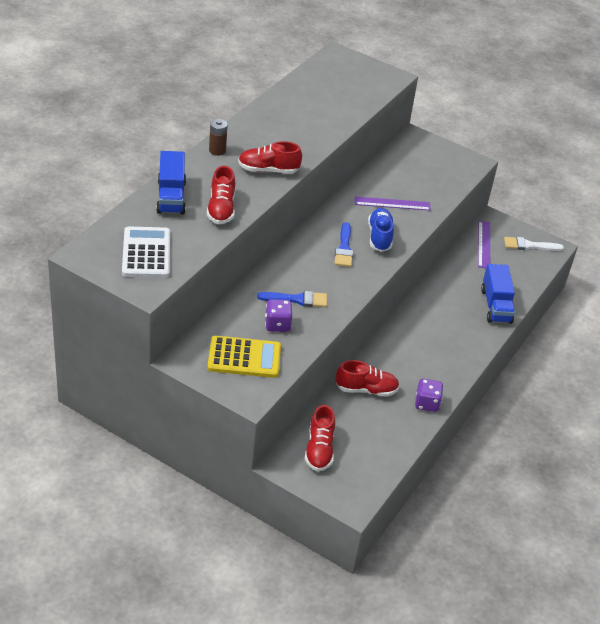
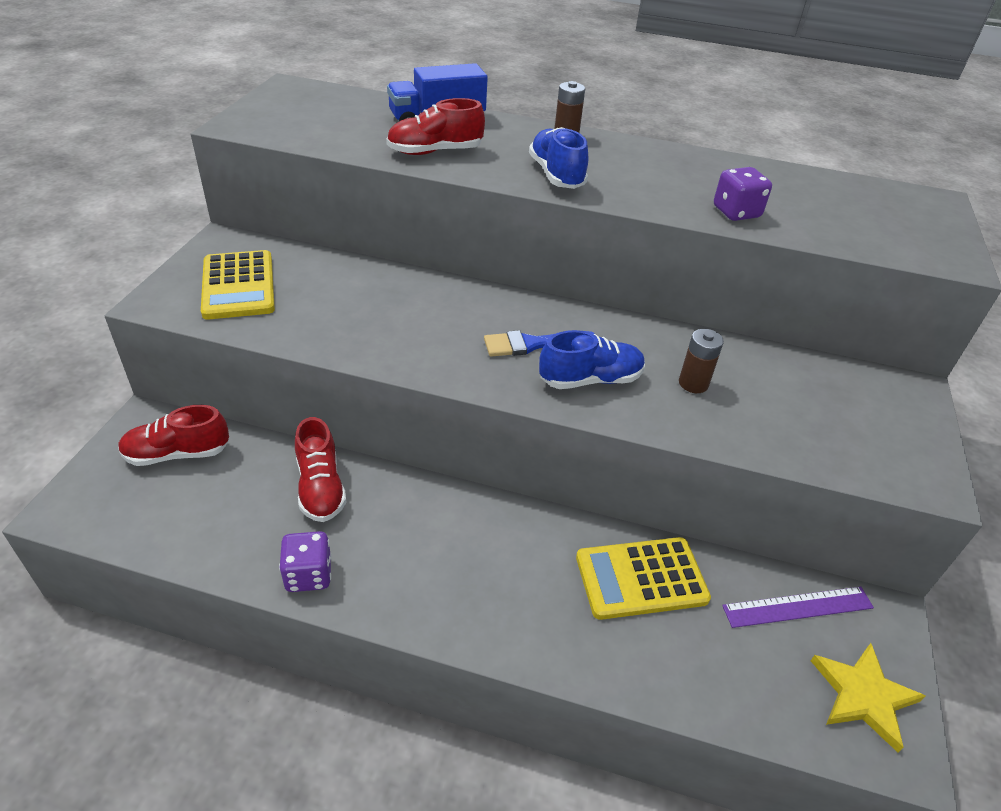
camera: 75 degrees right, 0 degrees up
white calculator [122,227,170,278] -> none
red shoe [238,141,302,174] -> blue shoe [529,127,588,189]
blue brush [257,291,327,307] -> none
purple dice [265,299,292,332] -> purple dice moved to [714,167,772,221]
purple ruler [355,197,431,211] -> brown battery [679,329,724,393]
blue truck [481,264,515,324] -> none
white brush [504,237,564,251] -> yellow star [811,643,926,752]
none -> yellow calculator [576,537,711,620]

